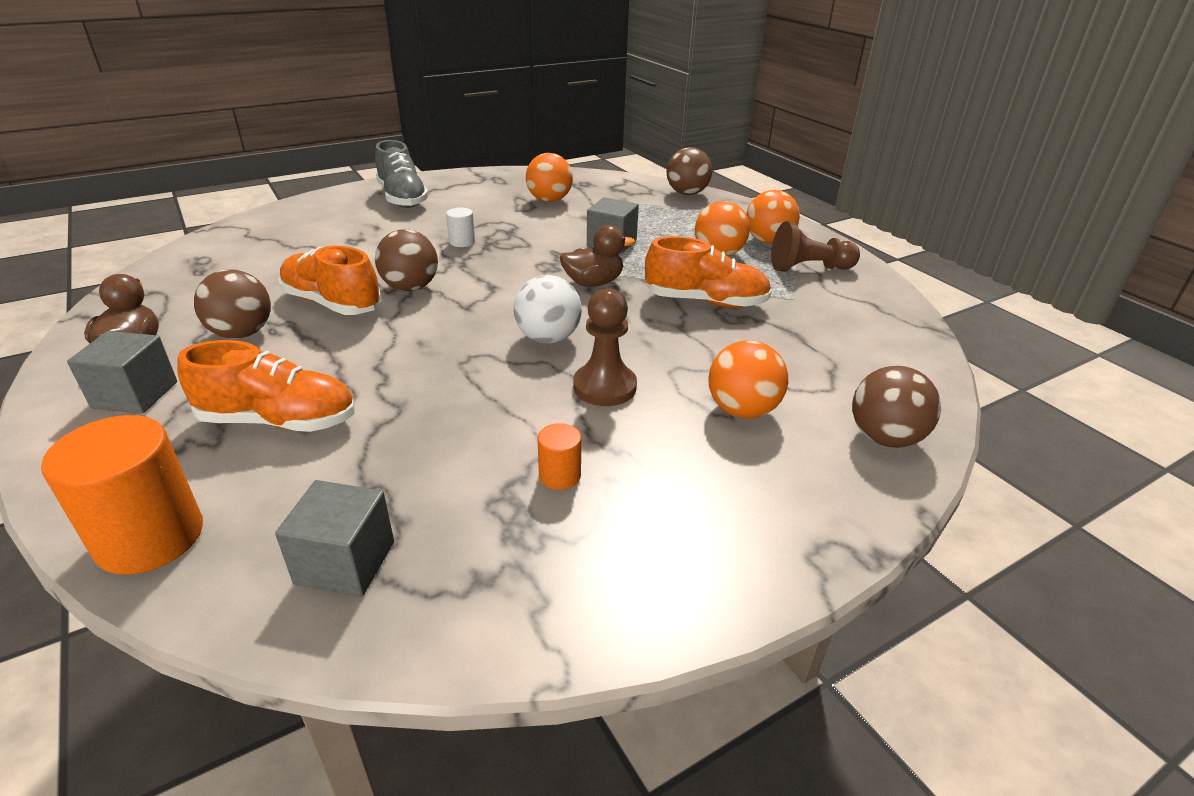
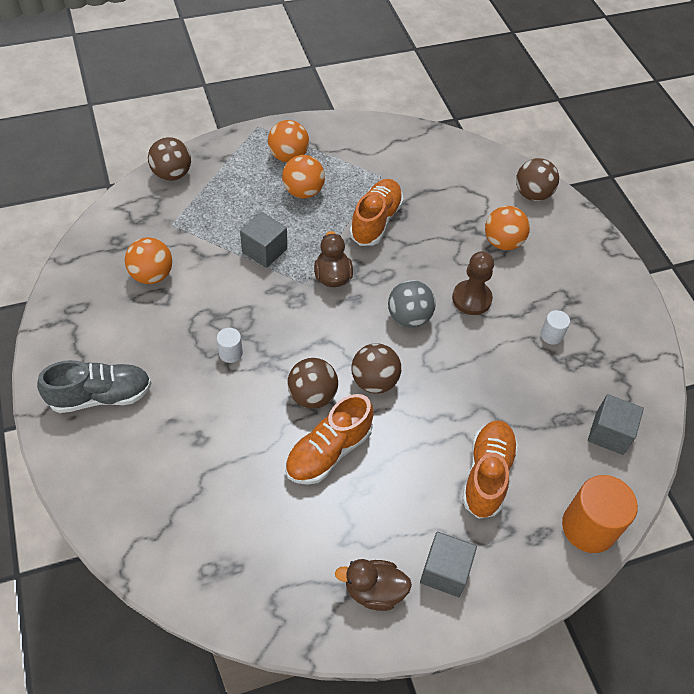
camera: 80 degrees left, 20 degrees up
brown ball [194,269,271,339] -> brown ball moved to [351,343,401,394]
white ball [514,275,582,343] -> grey ball [388,280,436,328]
orange cylinder [538,423,581,490] -> white cylinder [540,310,570,345]
brown pawn [771,221,860,272] -> none

